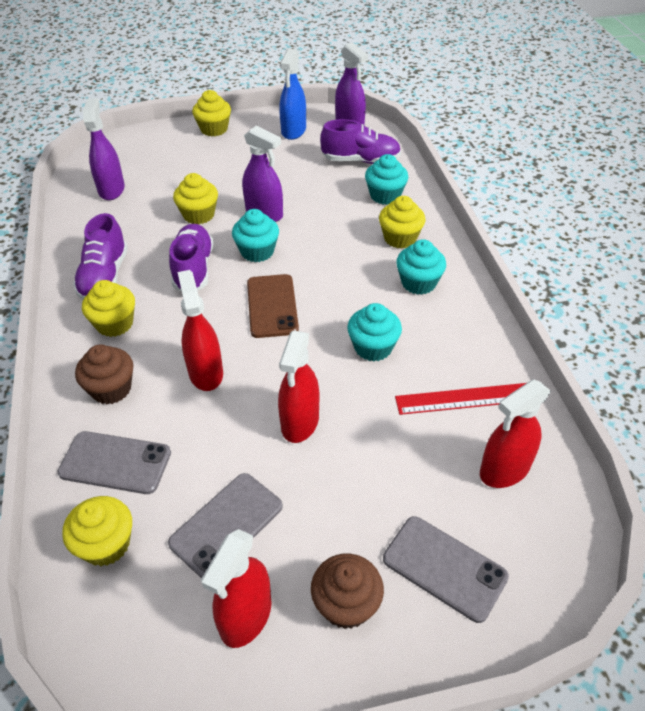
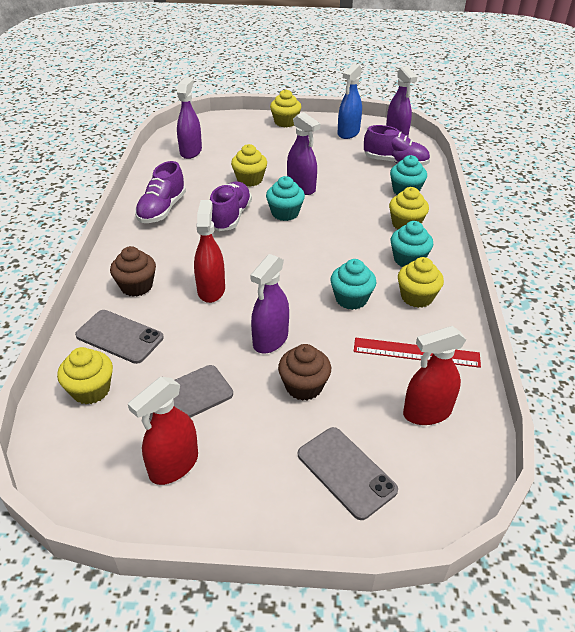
camera: 15 degrees right, 5 degrees down
yellow cupcake [82,280,135,337] -> yellow cupcake moved to [398,257,444,308]
brown phone [247,274,299,338] -> none
red spray bottle [278,331,319,443] -> purple spray bottle [250,254,289,354]
brown cupcake [311,554,384,629] -> brown cupcake moved to [278,344,331,401]

